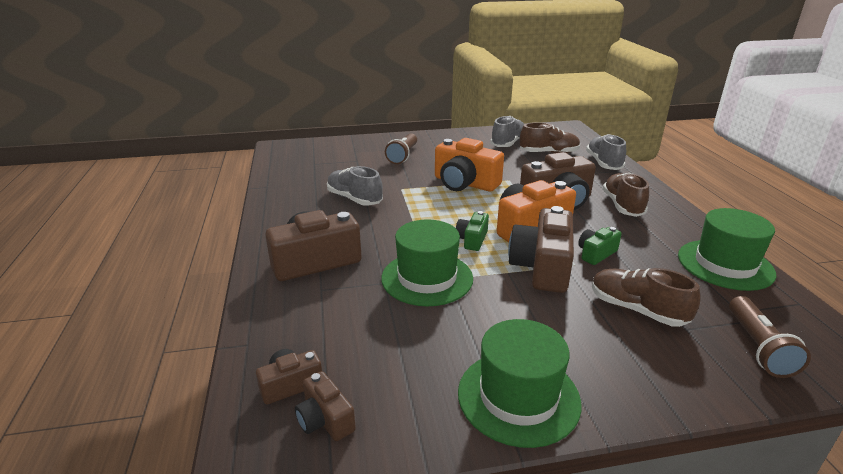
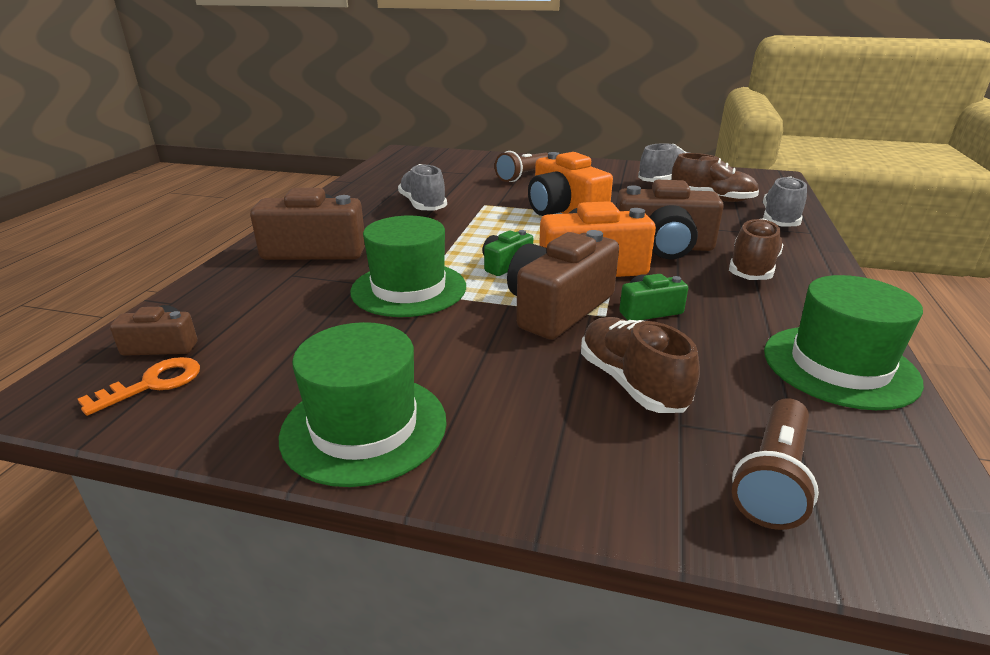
camera: 25 degrees right, 0 degrees up
brown camera [295,371,356,441] -> orange key [78,357,200,416]

